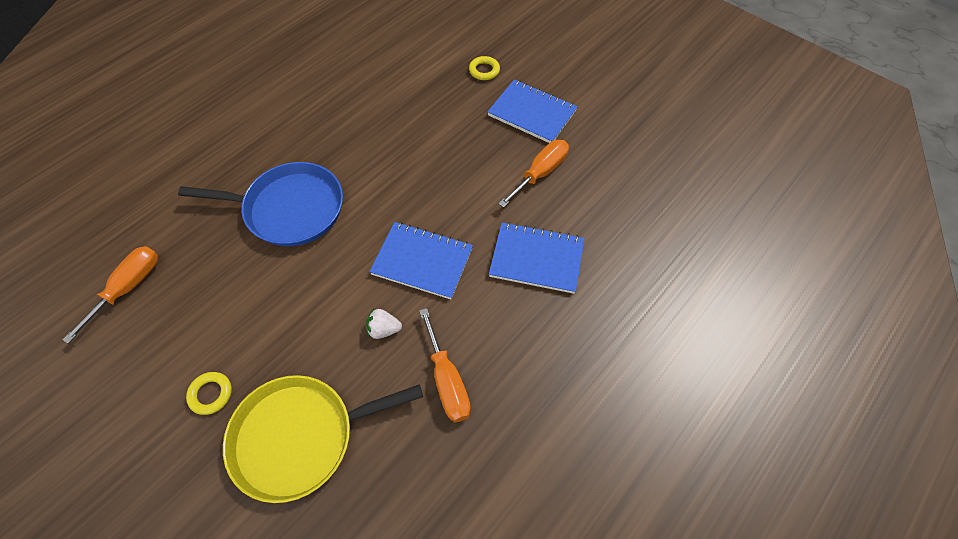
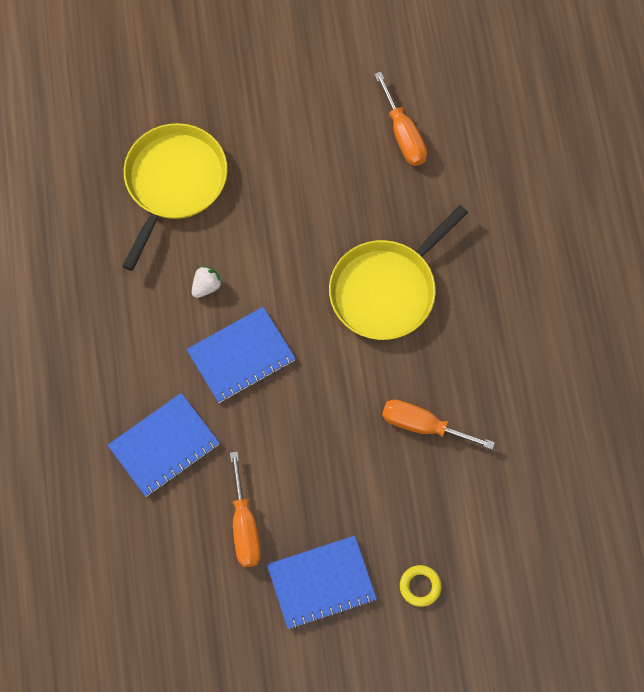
camera: 130 degrees right, 10 degrees up
blue pan [178,162,343,246] -> yellow pan [329,205,468,340]
yellow ring [186,372,232,415] -> none
orange screwdriver [419,308,471,422] -> orange screwdriver moved to [382,400,495,450]

